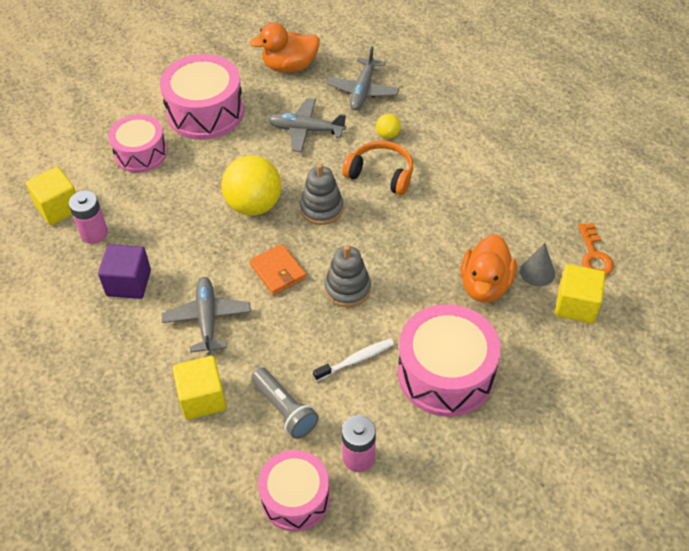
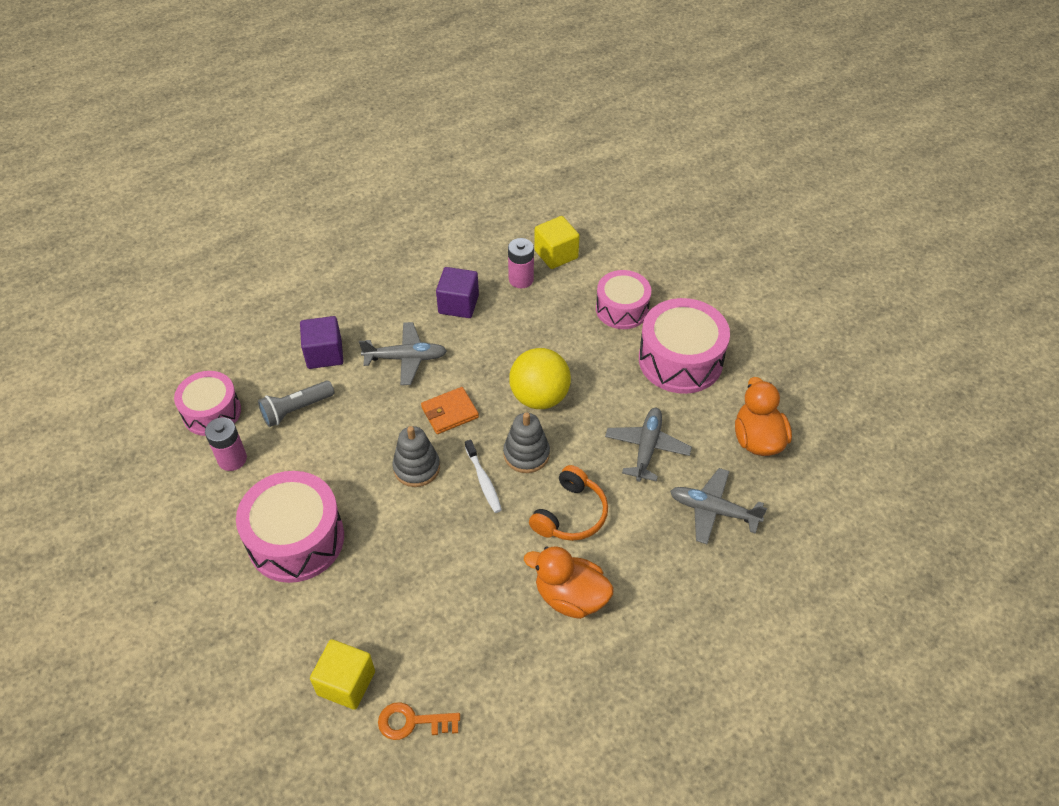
camera: 95 degrees right, 0 degrees up
yellow cube [173,356,226,420] -> purple cube [300,316,343,369]
white toothbrush [313,339,394,381] -> white toothbrush moved to [465,440,502,513]
yellow ball [376,114,401,139] -> none
orange duck [460,234,517,302] -> orange duck moved to [524,546,614,619]
grey cone [520,243,555,286] -> none

